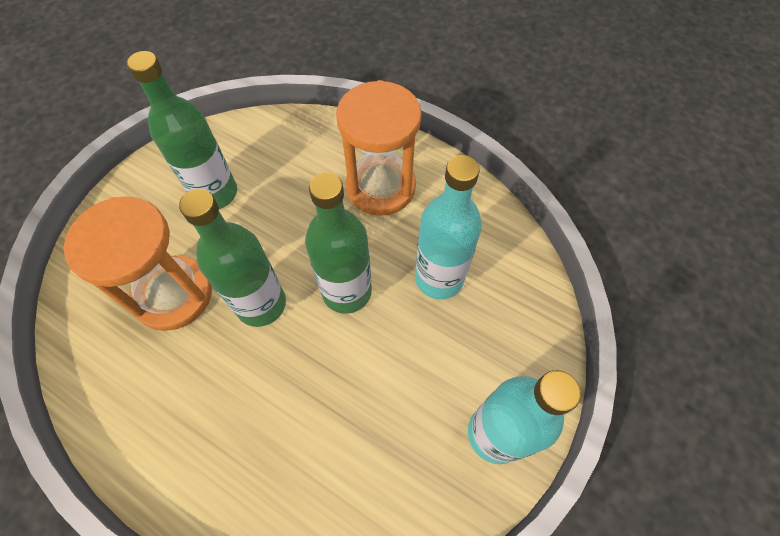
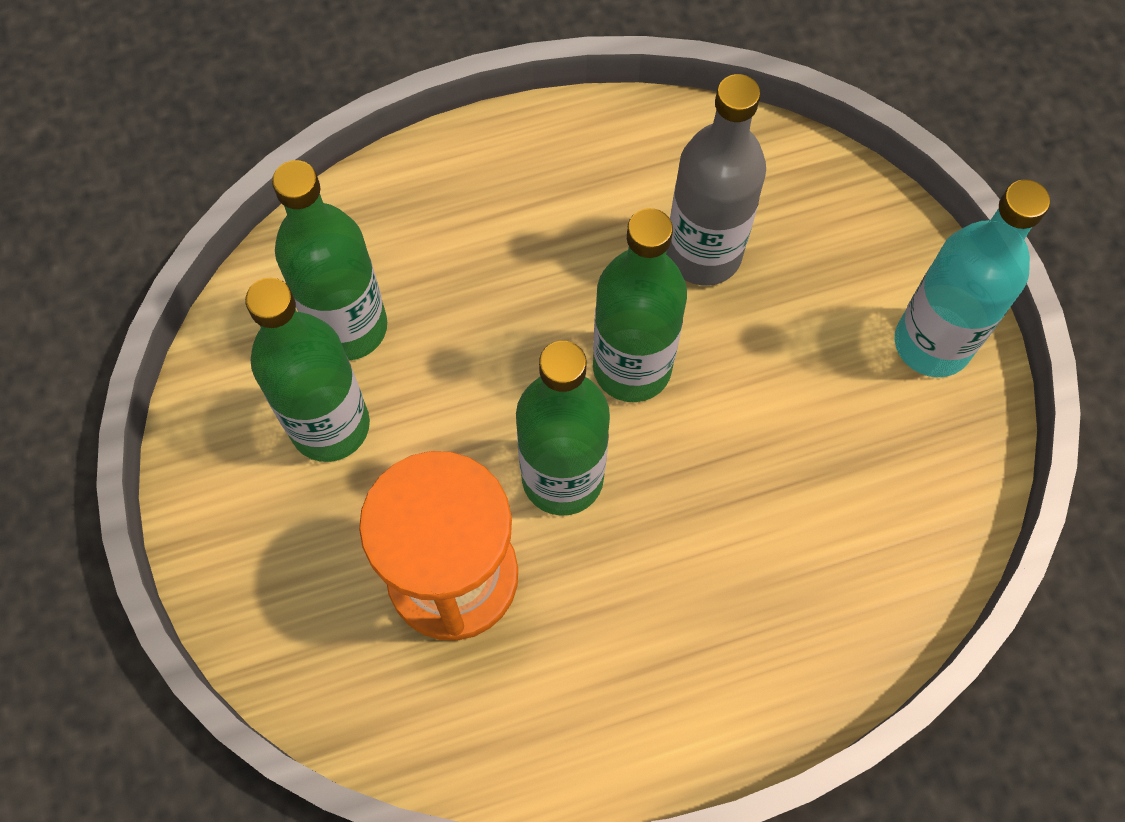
camera: 50 degrees left, 5 degrees up
orange hourglass [336,80,422,216] -> none
turquoise bottle [415,155,482,299] -> grey bottle [666,74,766,286]
none -> green bottle [272,160,387,361]

